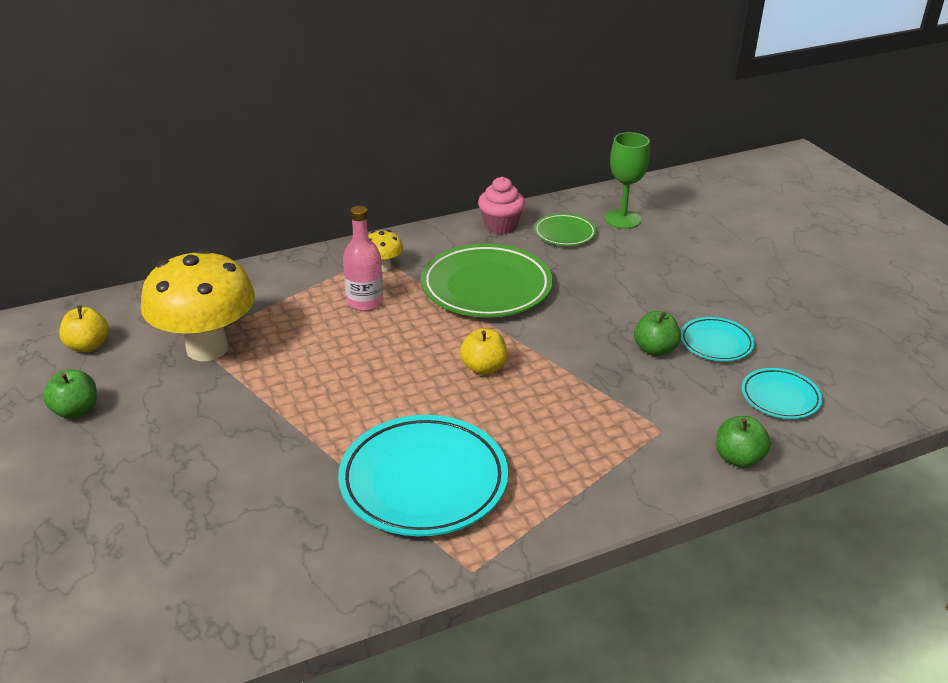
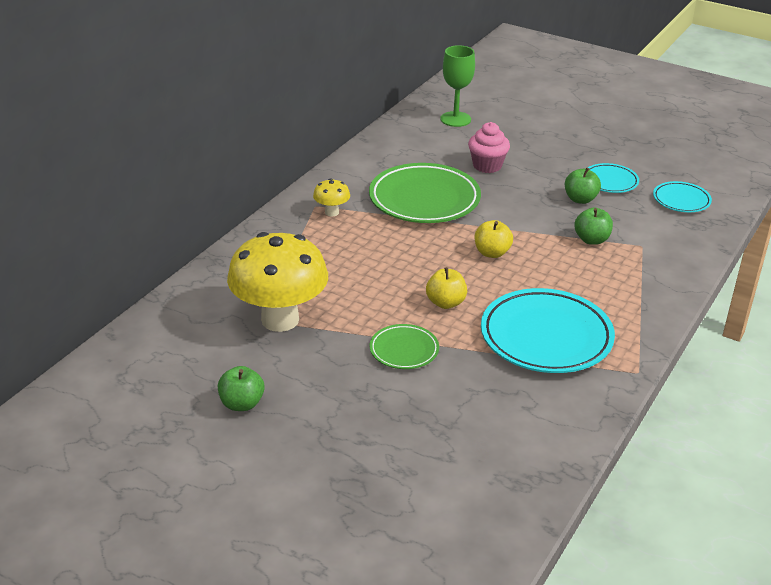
camera: 35 degrees left, 0 degrees up
yellow apple [59,306,109,352] -> yellow apple moved to [426,267,467,309]
pink bottle [343,206,383,311] -> none
pink cupcake [478,177,525,235] -> pink cupcake moved to [468,122,510,173]
green plate [534,213,596,246] -> green plate moved to [370,324,439,369]
green apple [716,416,771,468] -> green apple moved to [574,208,613,245]

